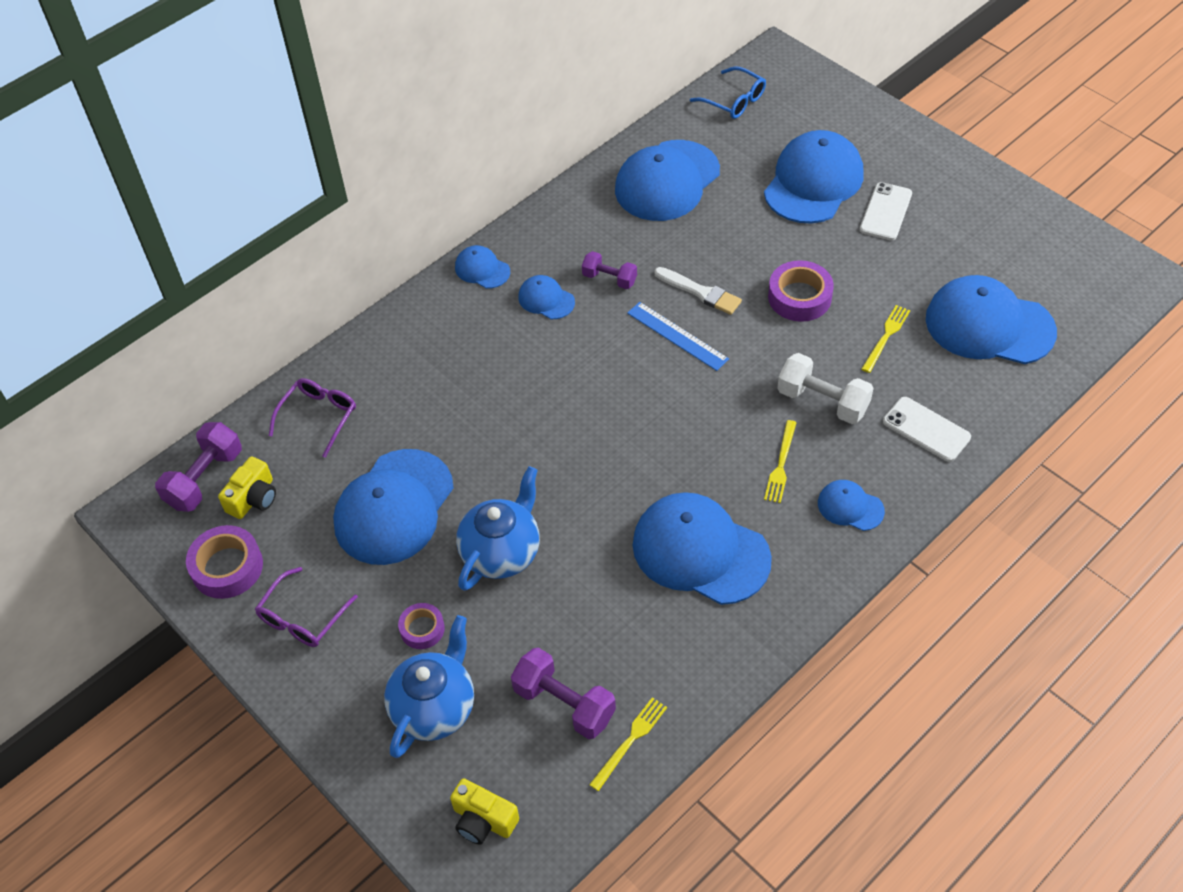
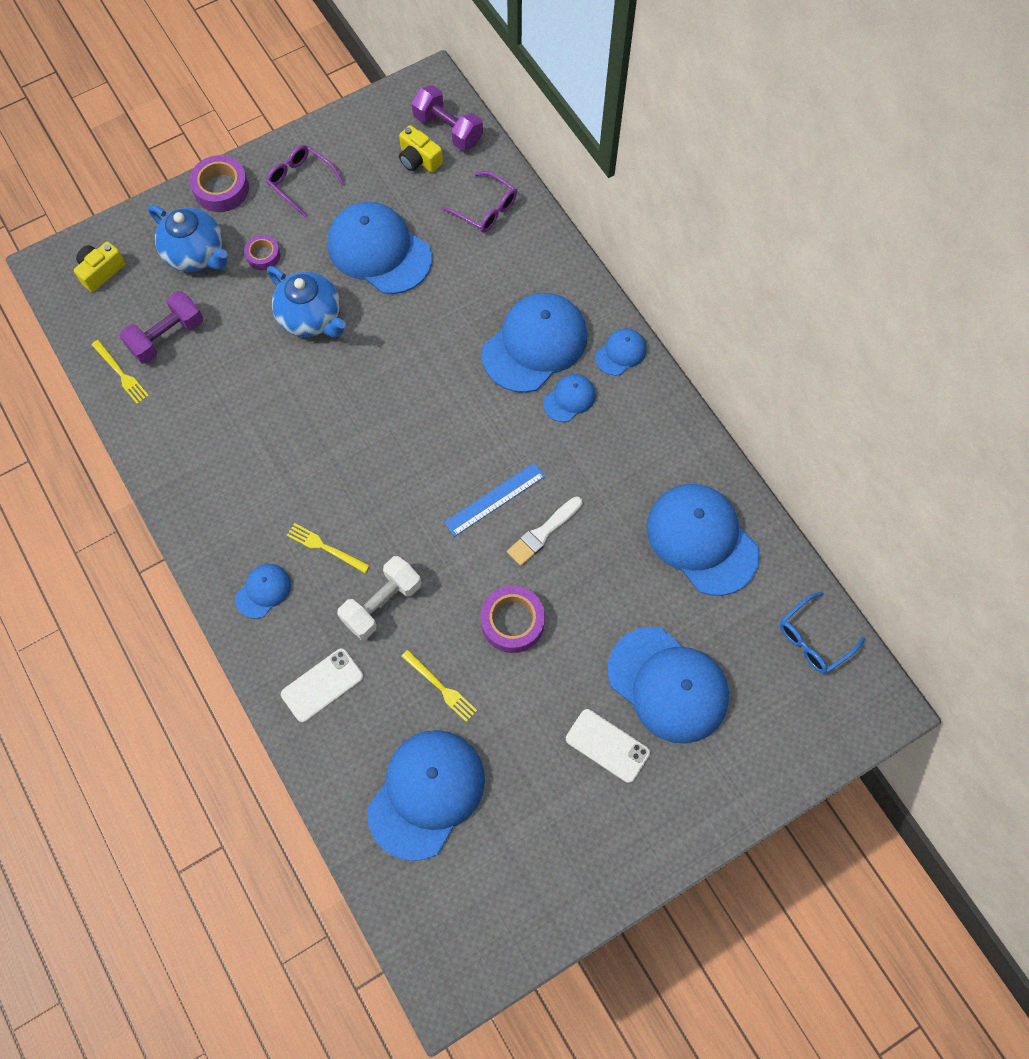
camera: 100 degrees right, 15 degrees up
purple tape [186,525,263,599] -> purple tape moved to [189,155,249,212]
purple dumbbell [582,251,637,289] -> none
blue cap [633,492,772,605] -> blue cap moved to [482,293,587,393]

